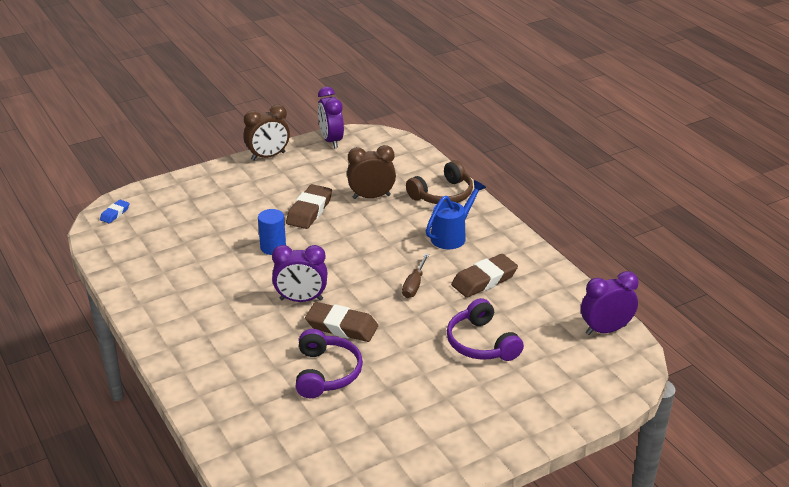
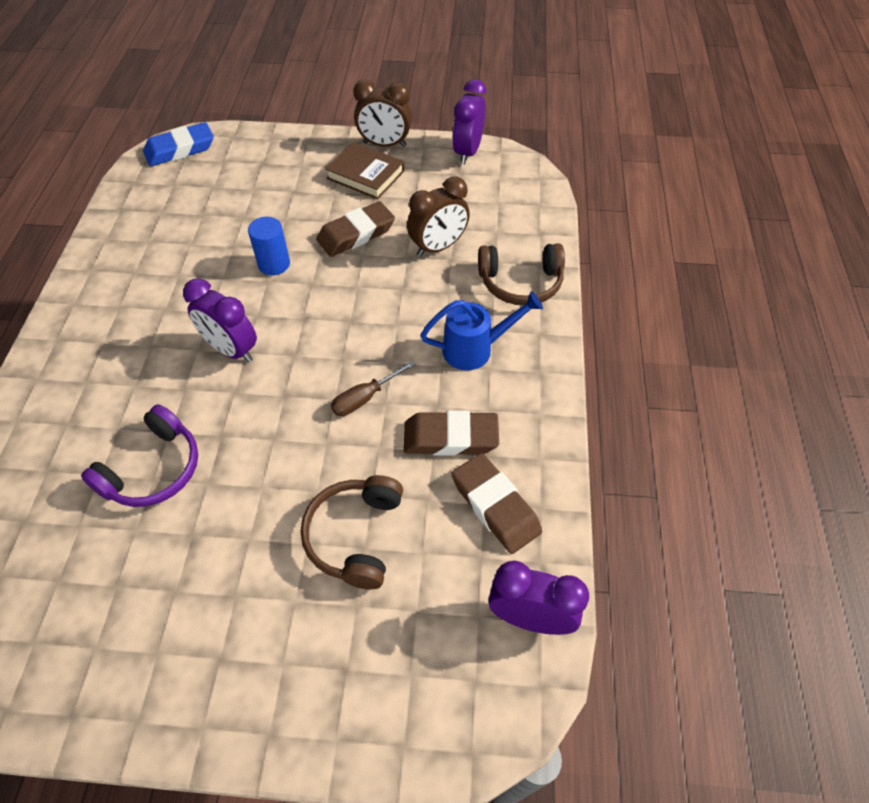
camera: 35 degrees right, 20 degrees up
blue eraser [100,200,129,223] -> blue eraser [143,122,214,166], size x1.87
brown eraser [305,302,378,342] -> brown eraser moved to [451,453,542,554]
brown clock [347,145,396,199] -> brown clock turned 120 degrees clockwise [407,176,470,257]
purple headphones [447,298,524,361] -> brown headphones [301,475,403,589]
none -> brown book [325,142,405,199]

